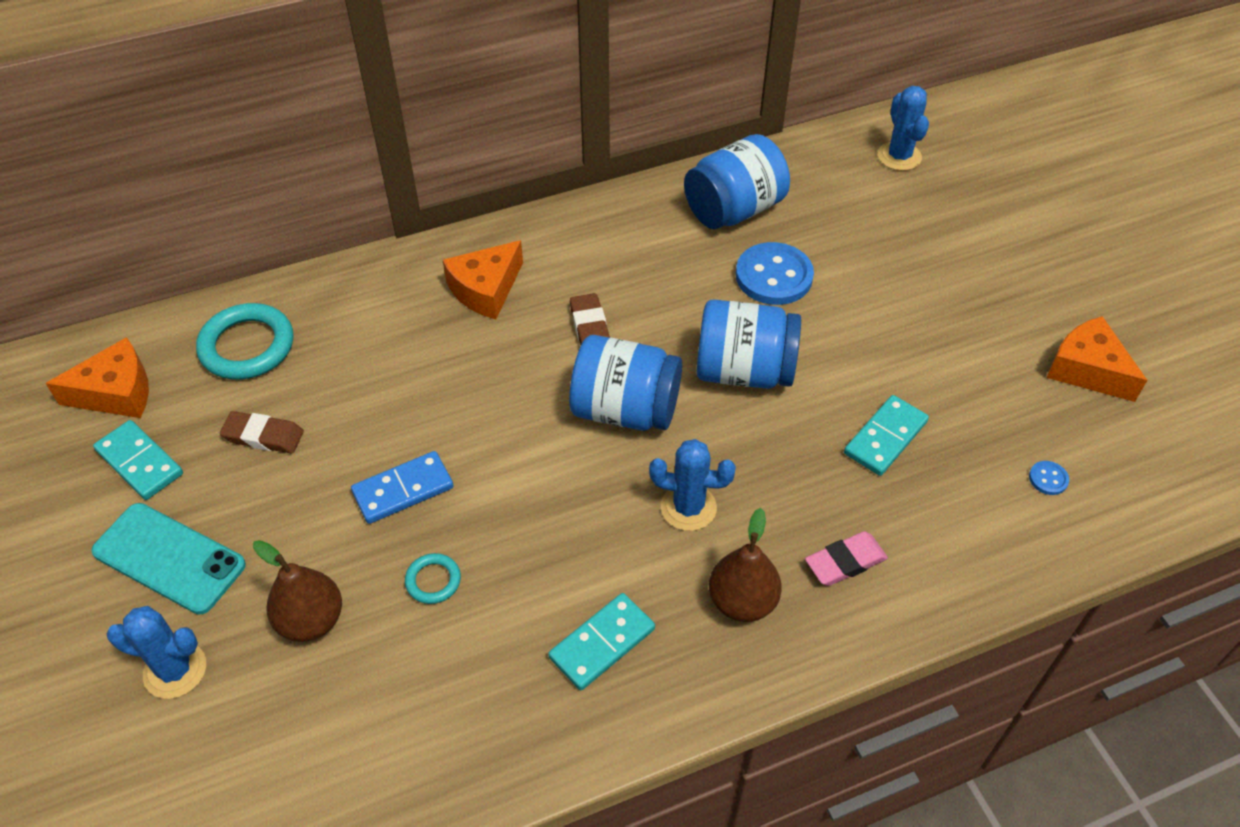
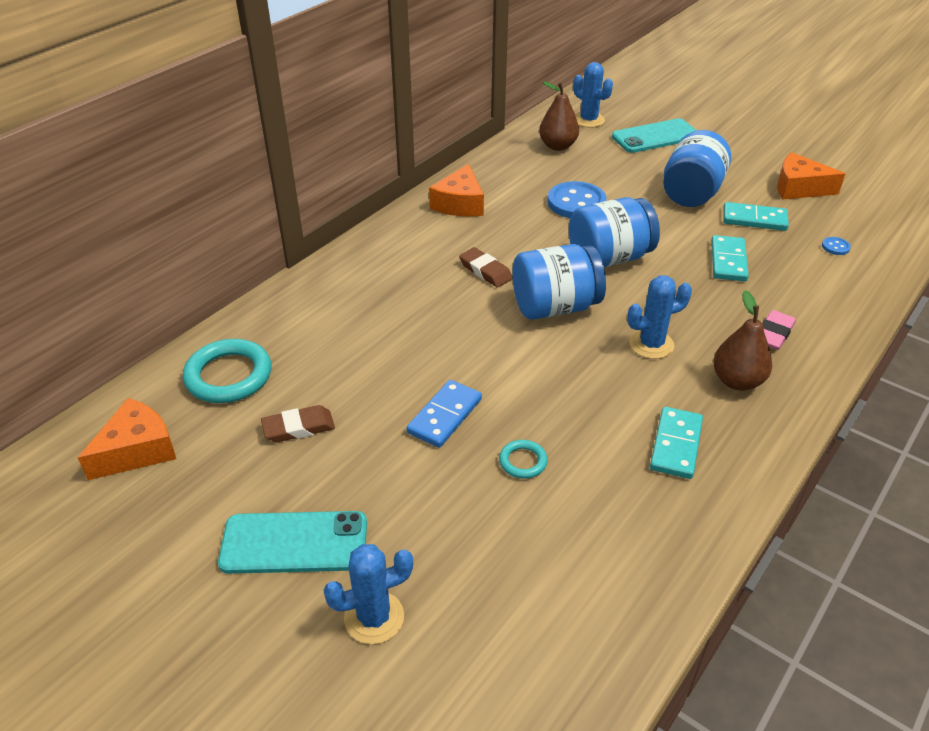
camera: 30 degrees left, 10 degrees down
turquoise domino [93,420,183,500] -> turquoise domino moved to [723,202,789,231]
brown pear [253,540,342,642] -> brown pear moved to [539,81,579,151]
orange cheese [443,240,523,319] -> orange cheese moved to [429,164,484,217]
blue jar [684,134,790,229] -> blue jar moved to [663,130,731,207]
none -> turquoise phone [612,118,697,153]

